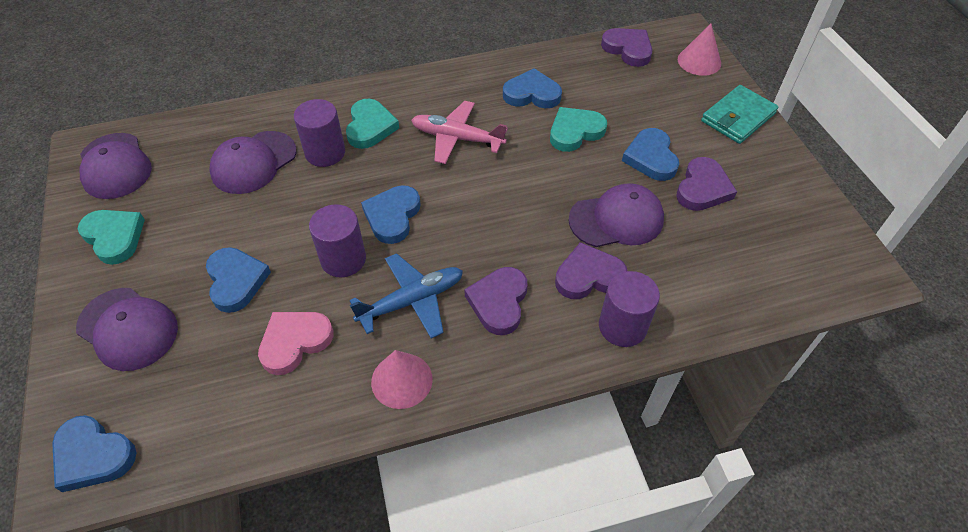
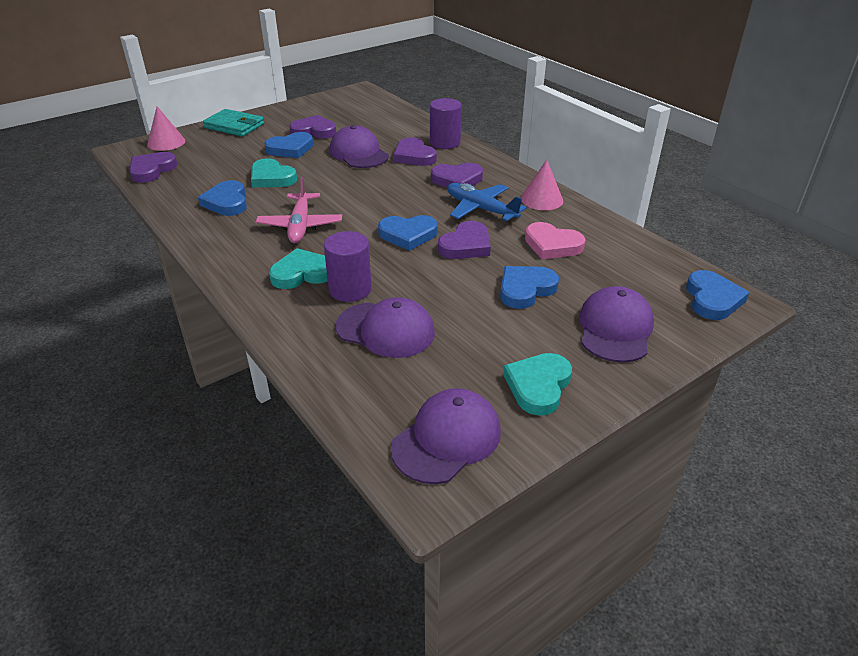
camera: 110 degrees left, 15 degrees down
purple cylinder [309,204,366,277] -> purple heart [438,221,491,259]

